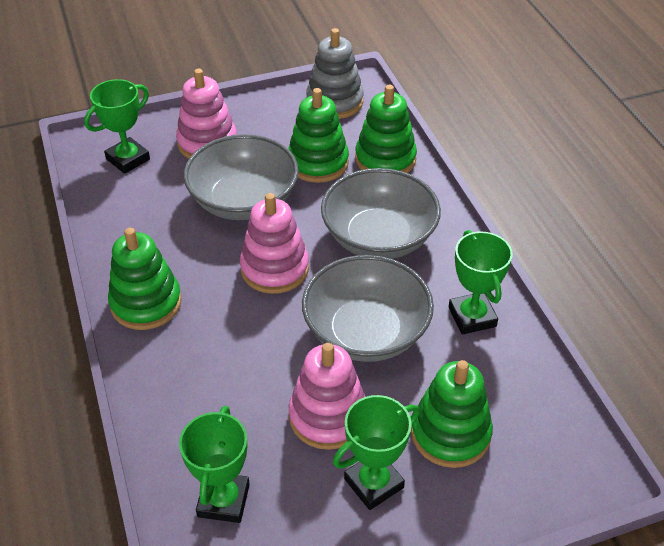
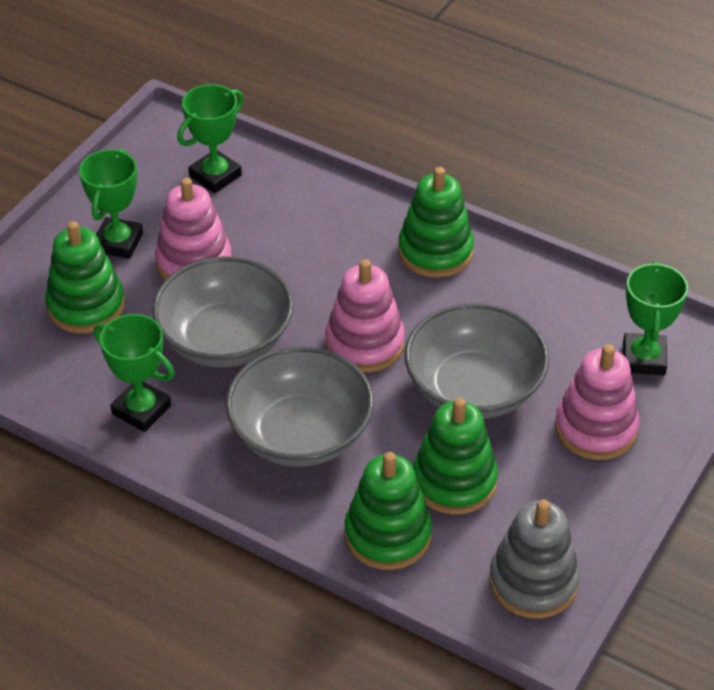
camera: 140 degrees right, 0 degrees up
green trophy [179,406,250,523] -> green trophy turned 75 degrees clockwise [177,84,244,193]

